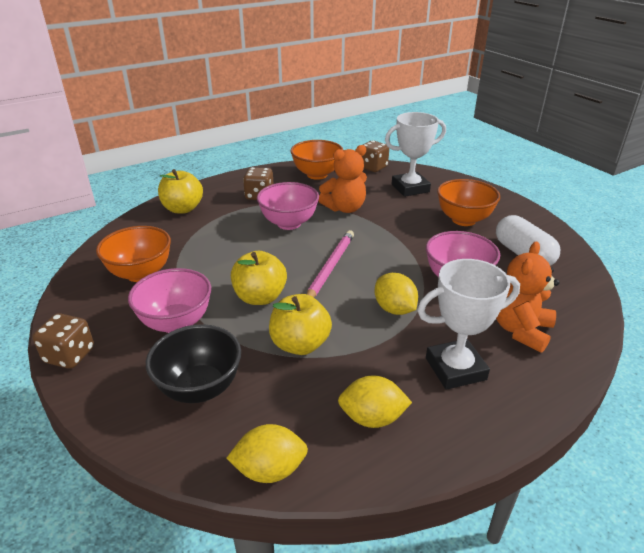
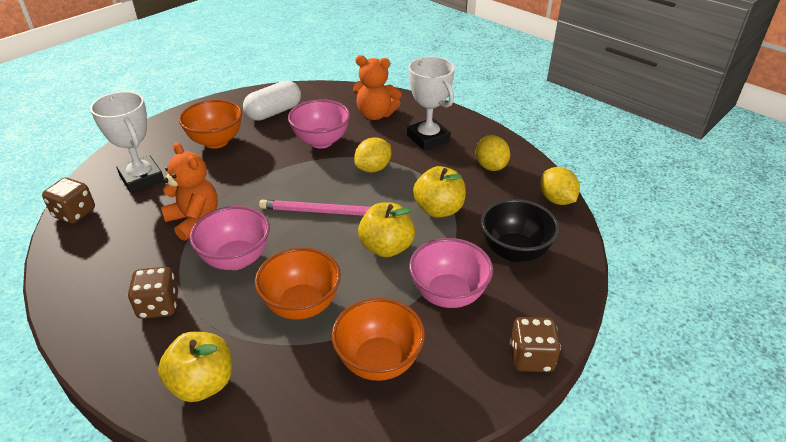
camera: 105 degrees left, 5 degrees up
orange bowl [290,140,343,180] -> orange bowl moved to [255,247,341,320]

